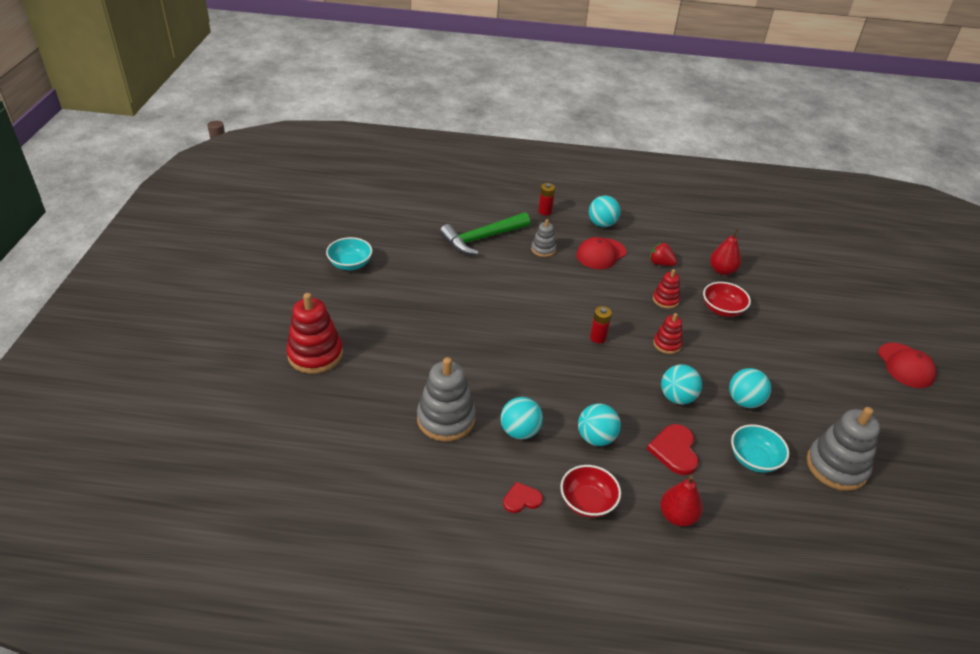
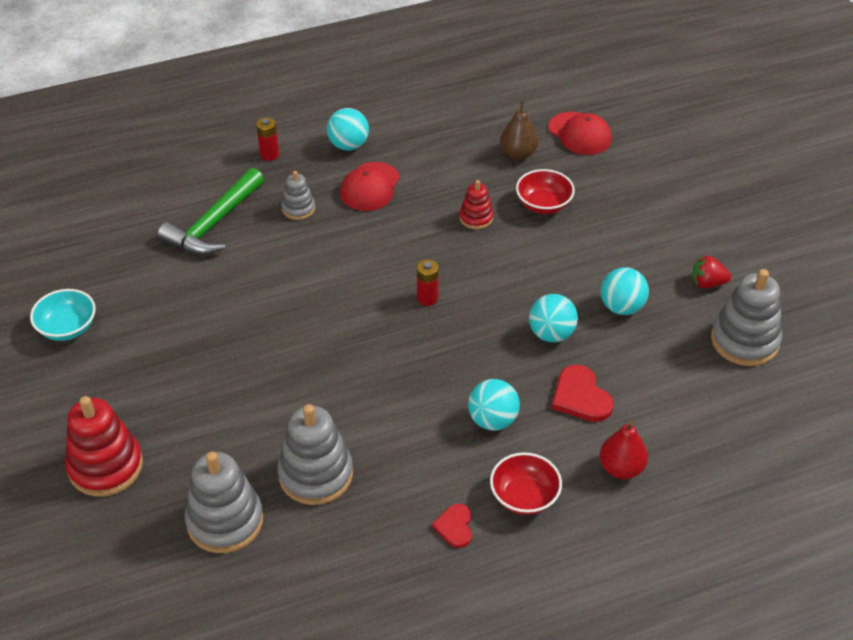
camera: 25 degrees left, 5 degrees up
turquoise ball [501,397,543,440] -> none
red heart [503,482,543,513] -> red heart turned 45 degrees counterclockwise [432,504,472,548]
red strawberry [650,242,677,266] -> red strawberry moved to [692,255,731,288]
red stacking toy [653,313,683,354] -> none
red pear [710,228,741,275] -> brown pear [500,100,538,160]
turquoise bowl [731,424,789,473] -> none
red cap [878,343,936,388] -> red cap moved to [548,112,612,155]
none -> grey stacking toy [185,452,263,553]

